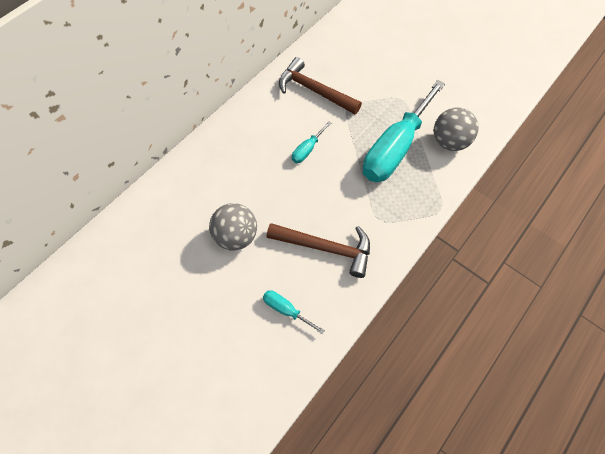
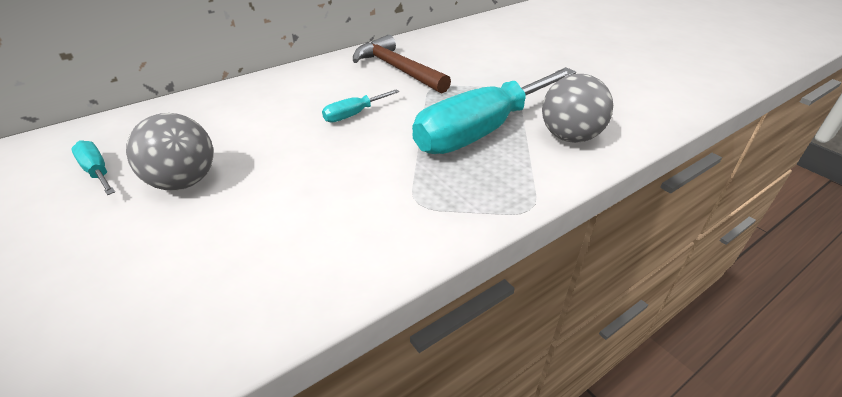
camera: 15 degrees right, 25 degrees down
turquoise screwdriver [263,290,325,334] -> turquoise screwdriver moved to [71,140,115,195]
brown hammer [267,223,370,278] -> none

